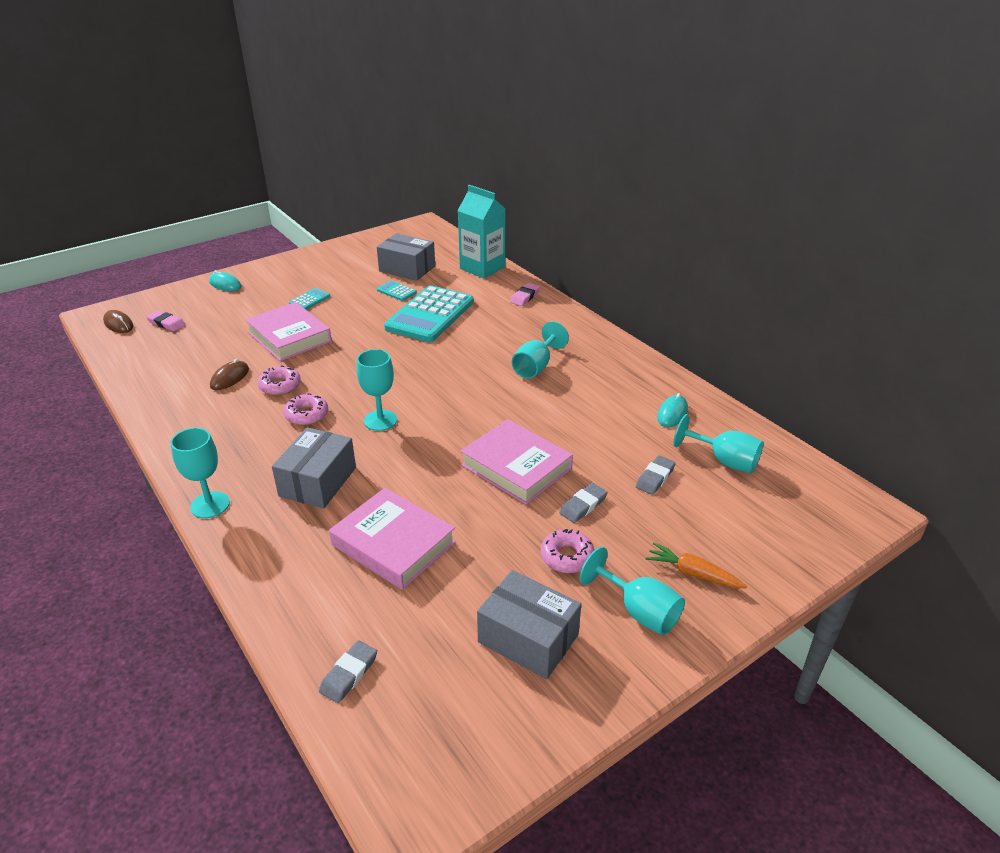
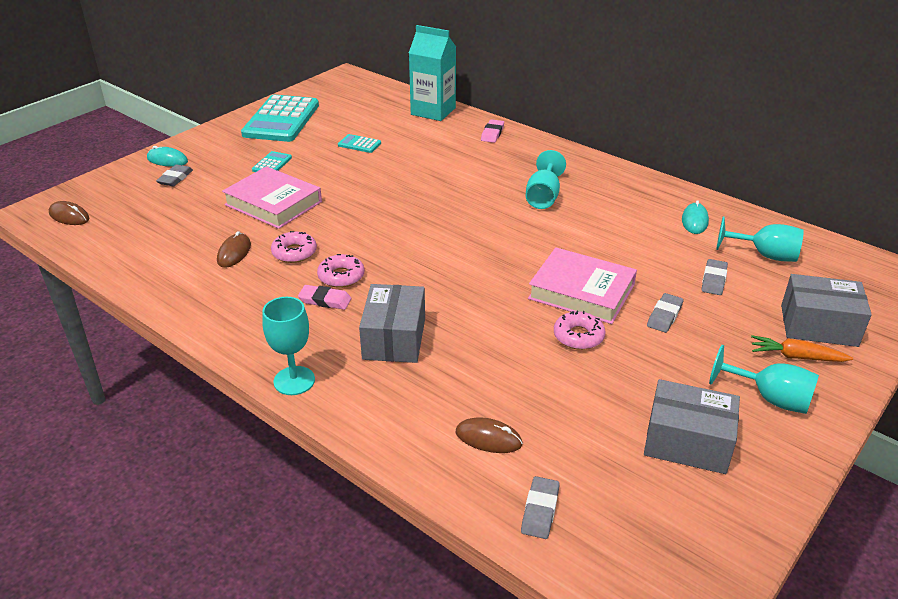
camera: 15 degrees left, 0 degrees up
pink eraser [146,310,186,331] -> pink eraser moved to [298,285,352,310]
pink book [329,488,456,590] -> none
turquoise goblet [357,349,397,431] -> none
grey box [377,233,435,281] -> grey box moved to [781,274,872,347]
turquoise calculator [384,285,474,342] -> turquoise calculator moved to [241,95,319,142]
pink donut [541,529,595,573] -> pink donut moved to [554,311,606,350]
none -> grey eraser [156,164,193,186]
none -> brown mouse [456,417,523,453]

